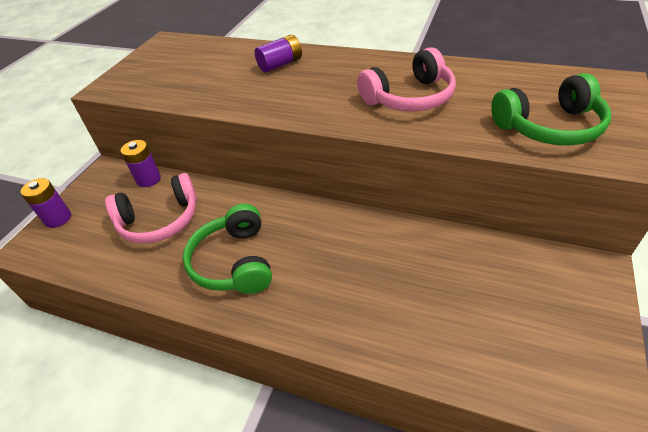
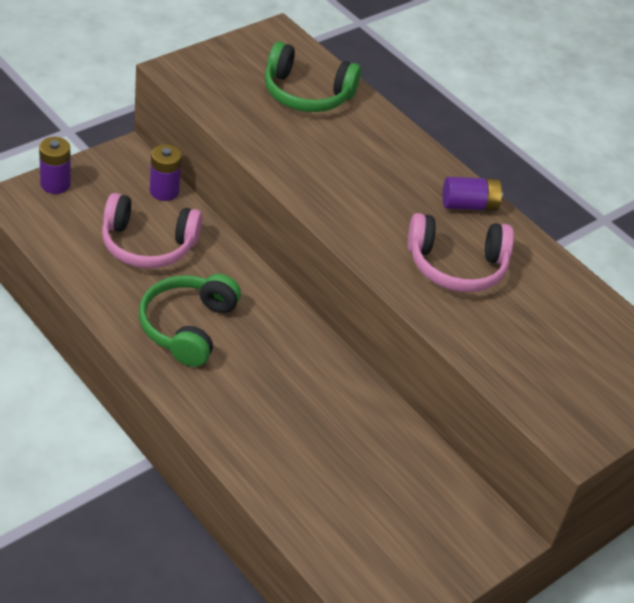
camera: 20 degrees right, 0 degrees up
purple battery [255,35,302,73] -> purple battery moved to [442,177,503,211]
green headphones [491,73,611,145] -> green headphones moved to [265,41,361,112]

